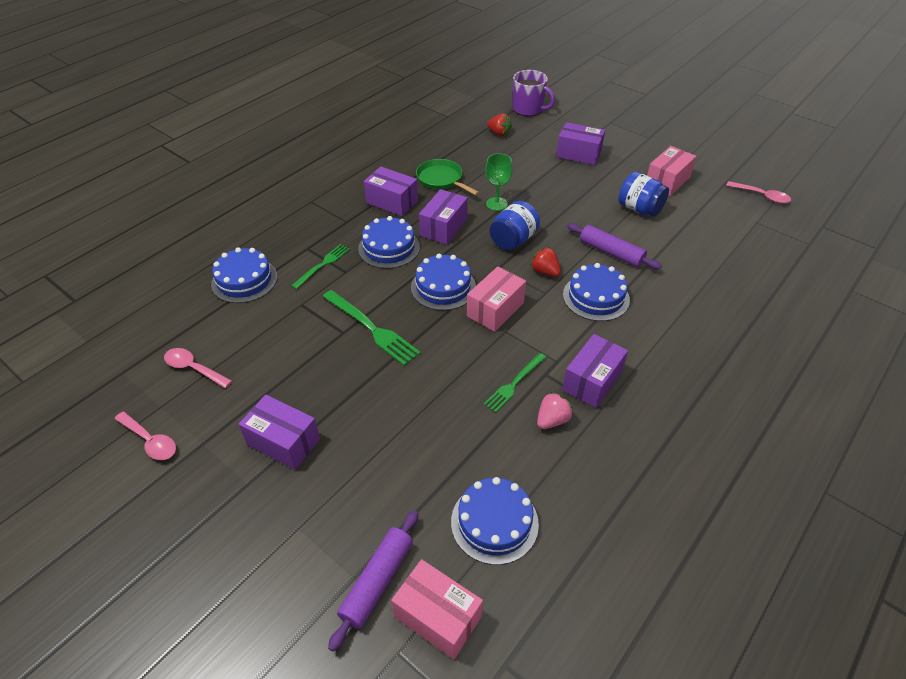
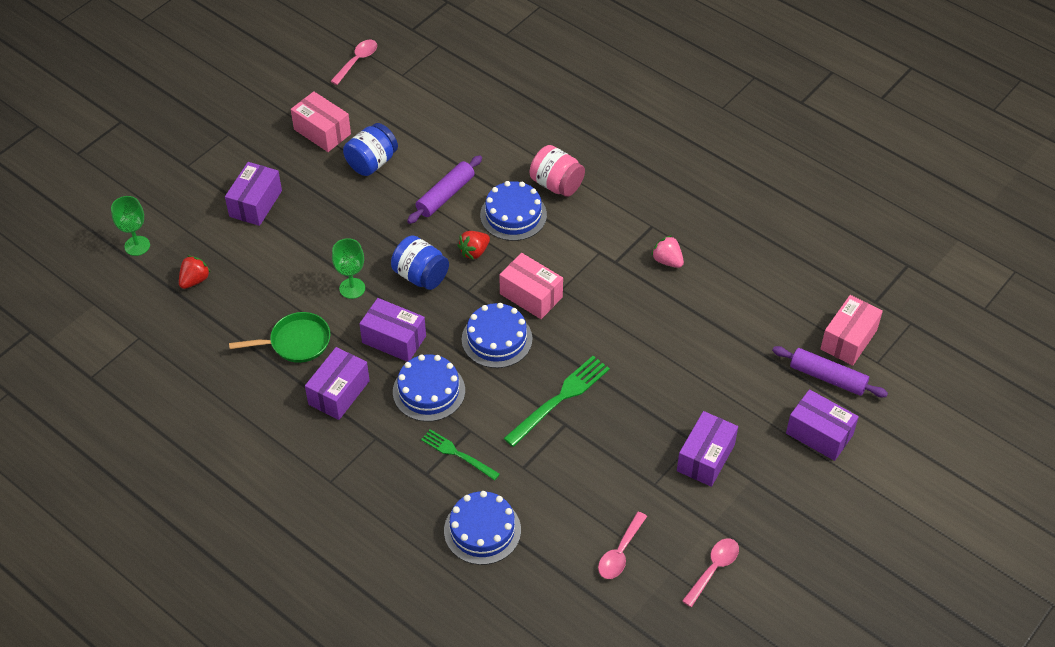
camera: 90 degrees left, 5 degrees up
green pan [416,159,479,196] -> green pan turned 150 degrees counterclockwise [229,312,331,363]
blue cake [451,477,539,565] -> none
green fork [484,353,546,413] -> none
purple mug [513,70,555,116] -> green goblet [111,196,150,256]
purple box [562,334,628,408] -> purple box moved to [786,389,859,461]
none -> pink jar [530,145,585,197]

